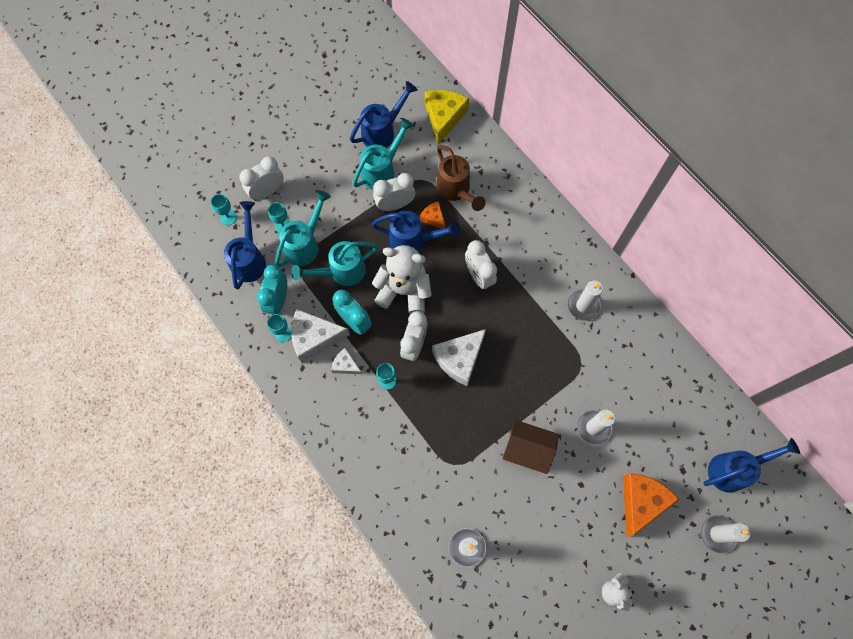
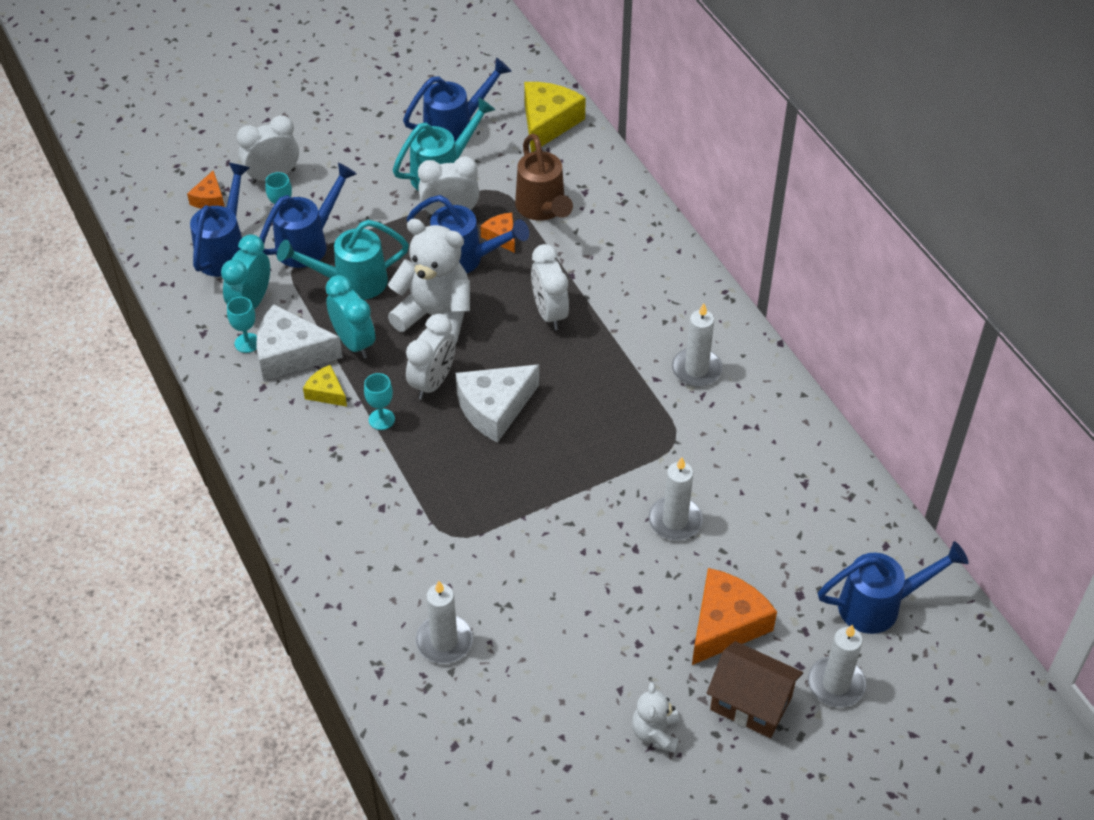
camera: 10 degrees right, 20 degrees down
turquoise goblet [211,194,237,225] -> orange cheese [187,171,225,209]
turquoise watering can [275,190,331,267] -> blue watering can [259,163,357,268]
white cheese [331,348,362,374] -> yellow cheese [303,365,347,407]
brown house [502,419,559,474] -> brown house moved to [707,641,803,738]

